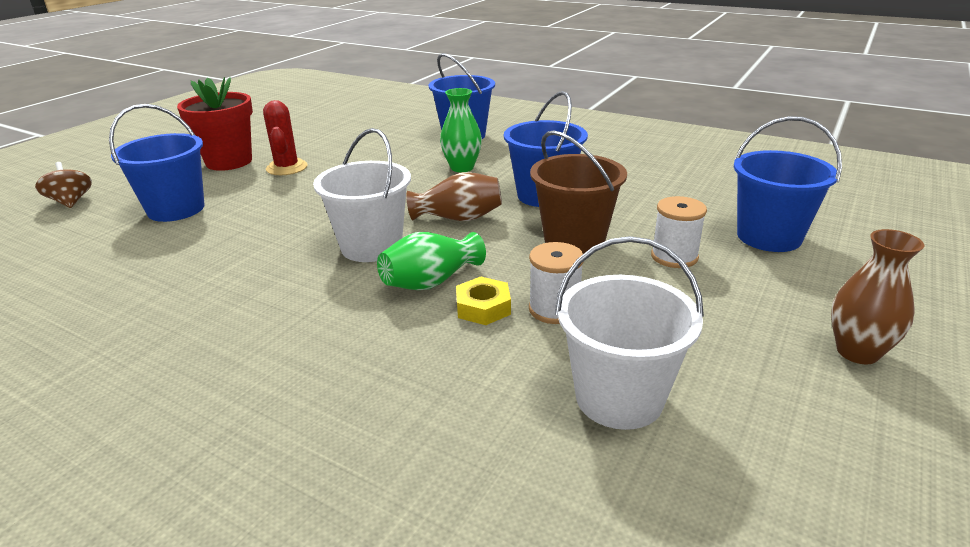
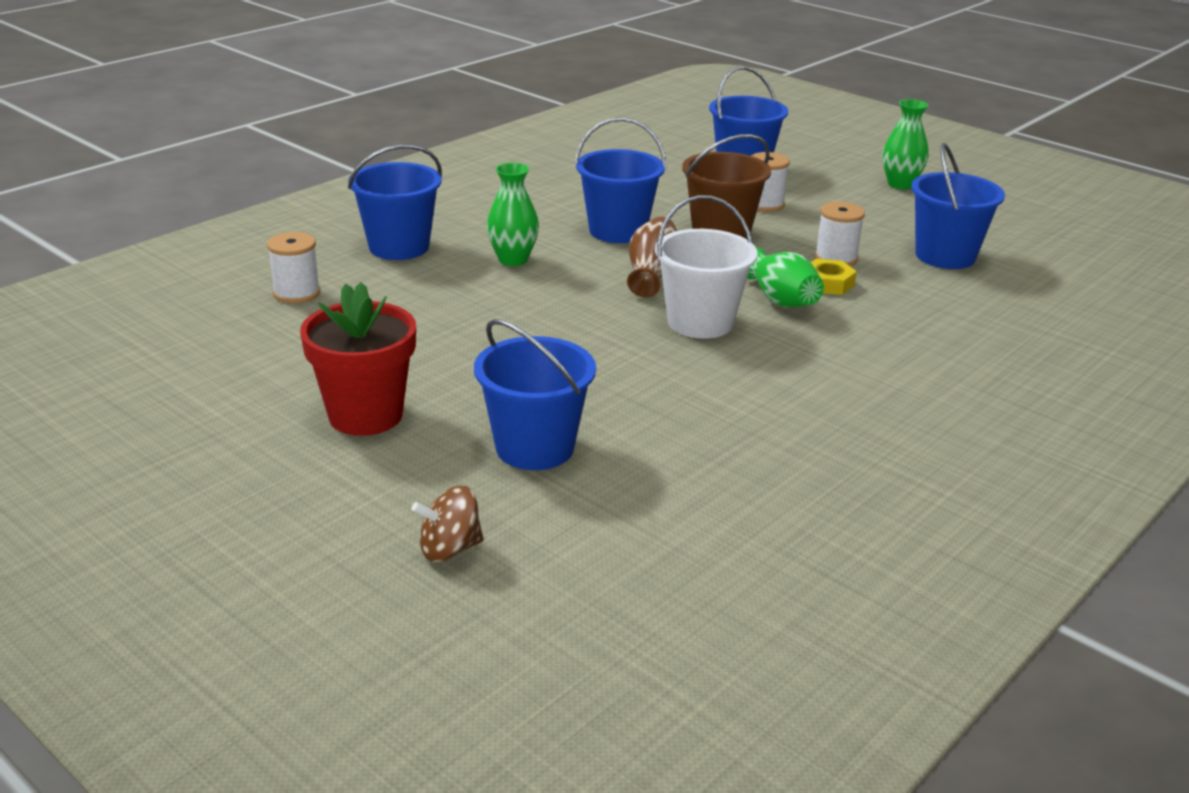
camera: 80 degrees left, 0 degrees up
red cactus [263,100,308,175] -> none
white bucket [555,236,704,430] -> blue bucket [911,143,1005,269]
brown vase [831,229,924,364] -> green vase [882,99,929,190]
none -> white spool [267,232,320,304]

